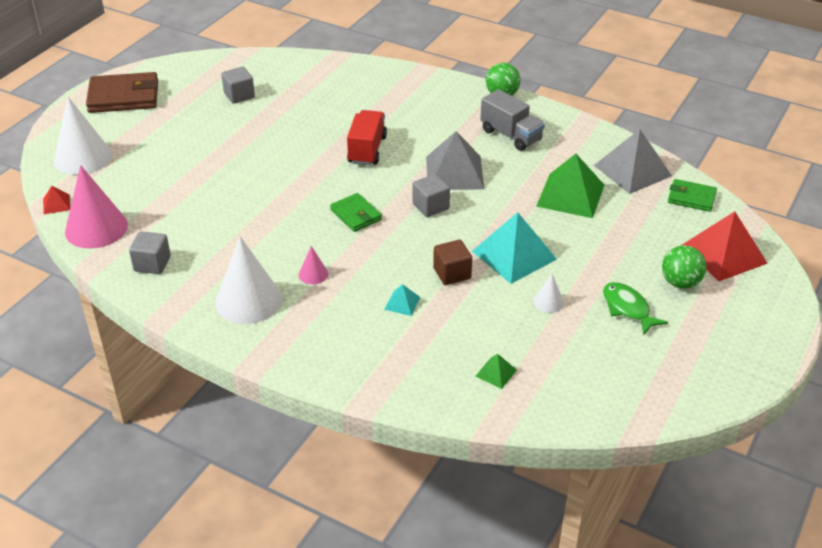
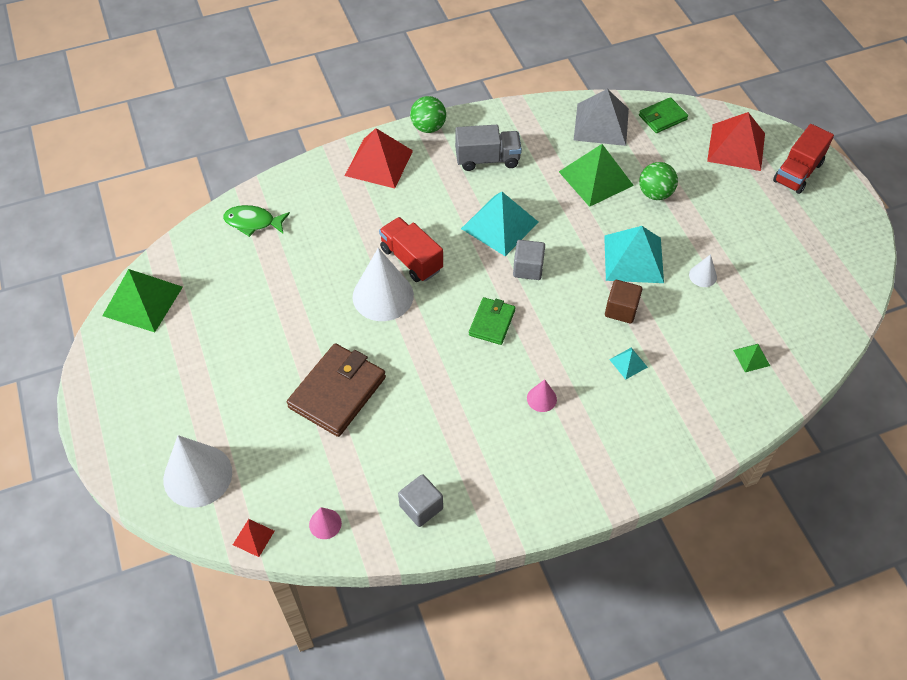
camera: 50 degrees left, 15 degrees up
pink cone [65,165,128,249] -> pink cone [309,507,342,539], size x0.46
brown wallet [86,72,158,113] -> brown wallet moved to [287,343,386,437]
white cone [215,237,282,324] -> white cone moved to [353,248,414,321]
grey cube [221,67,255,104] -> none
green wallet [330,193,382,232] -> green wallet turned 75 degrees counterclockwise [469,297,515,345]
grey pyramid [426,131,484,190] -> turquoise pyramid [461,192,538,256]
green fish [603,282,668,335] -> green fish moved to [223,205,290,237]
green ball [662,245,707,289] -> green ball moved to [639,162,678,200]
none -> green pyramid [102,269,183,332]
none -> red pyramid [345,128,413,188]
none -> red truck [773,124,834,194]

